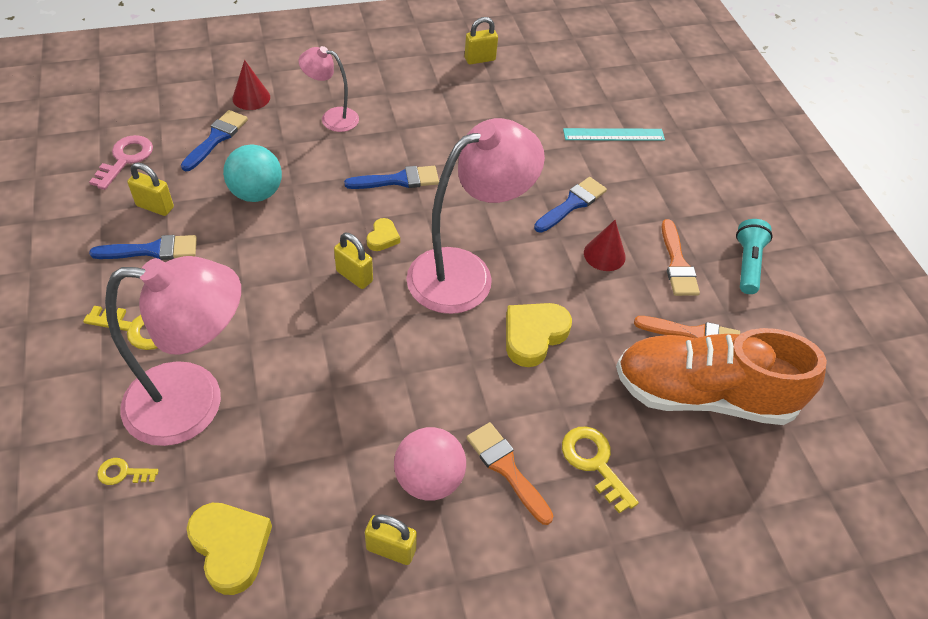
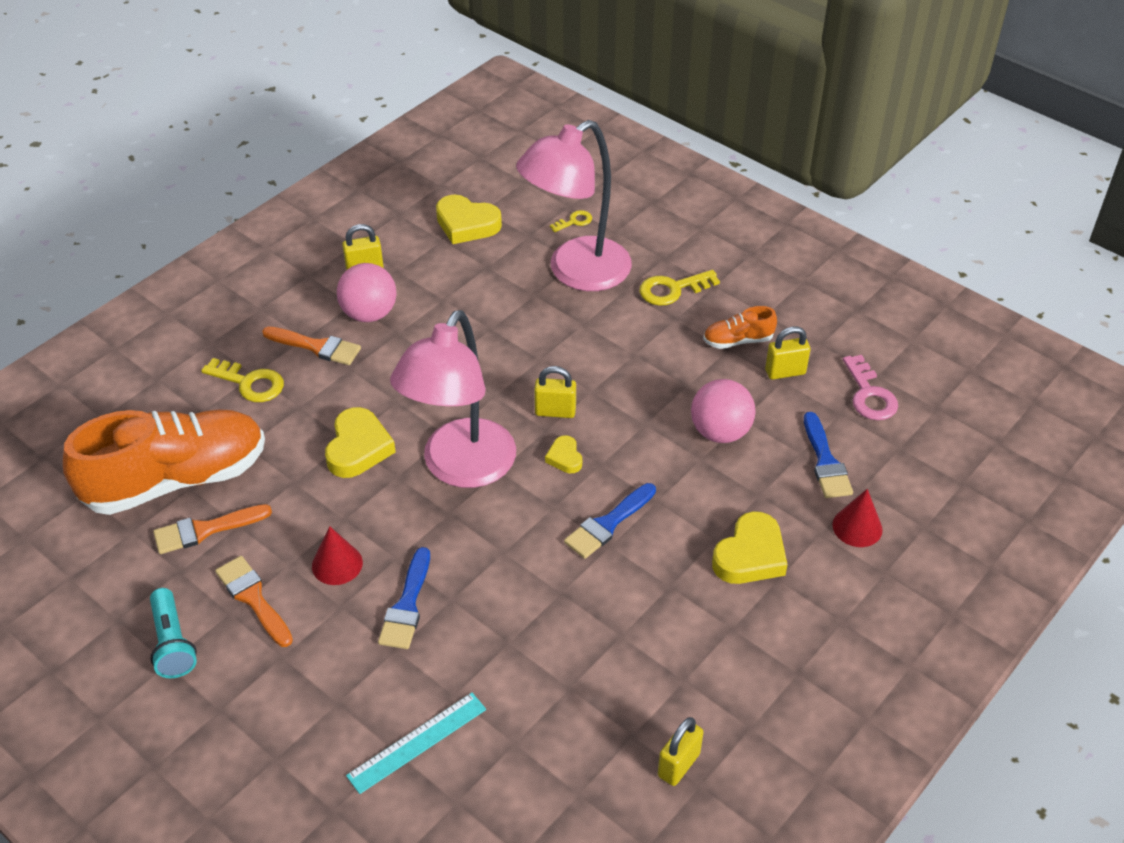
camera: 150 degrees right, 5 degrees down
blue brush [89,235,197,260] -> orange shoe [703,306,777,349]
turquoise ball [223,144,282,202] -> pink ball [691,379,755,443]
pink lamp [298,46,359,132] -> yellow heart [712,511,788,584]

